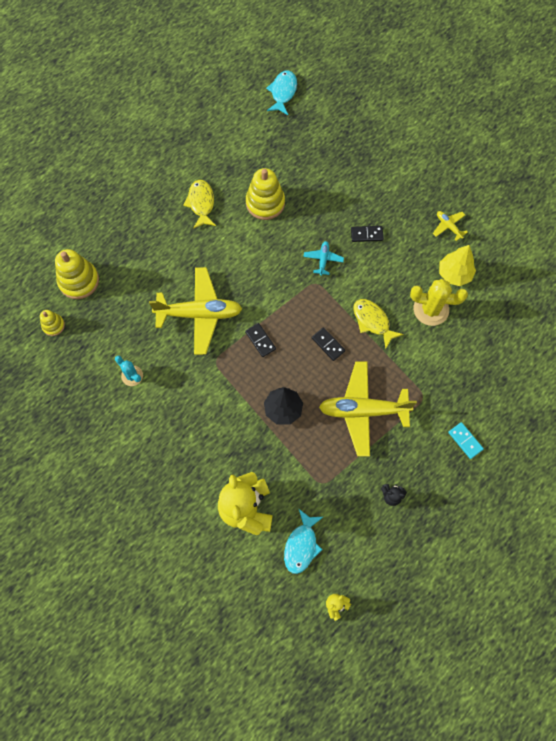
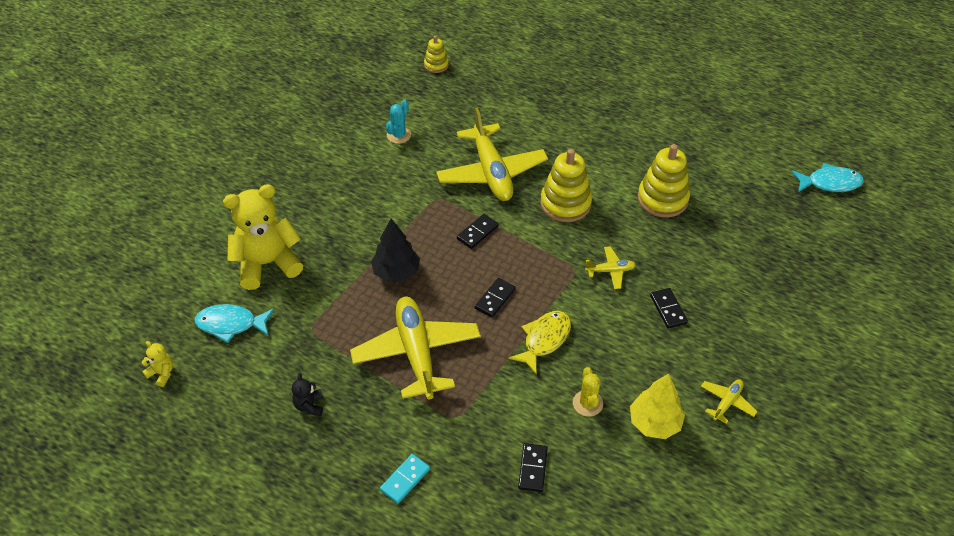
camera: 75 degrees right, 20 degrees down
yellow stacking toy [55,249,99,299] -> yellow stacking toy moved to [540,149,592,222]
yellow fish [183,180,216,229] -> none
turquoise plane [303,241,344,276] -> yellow plane [585,246,636,289]
yellow cactus [410,279,468,326] -> yellow cactus [573,367,603,417], size x0.59
none -> black domino [518,443,548,492]

